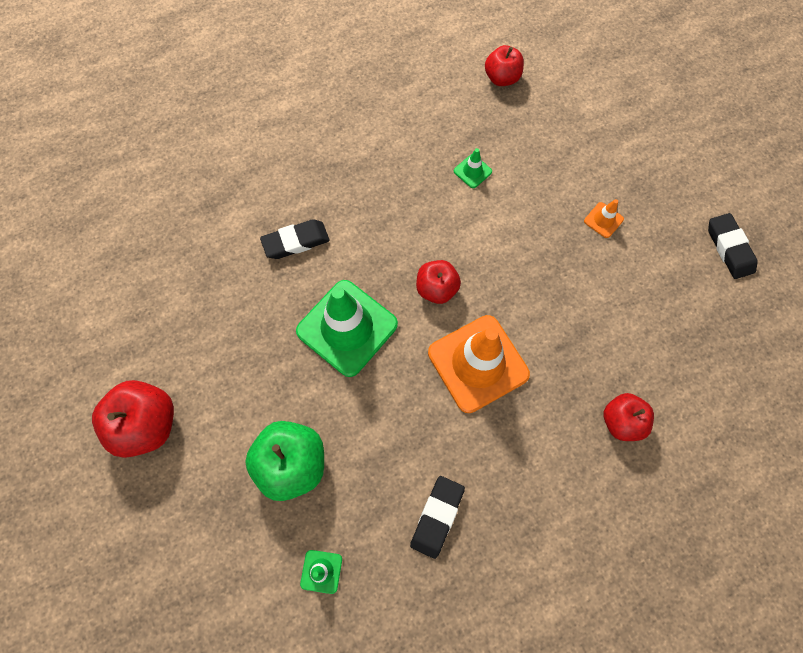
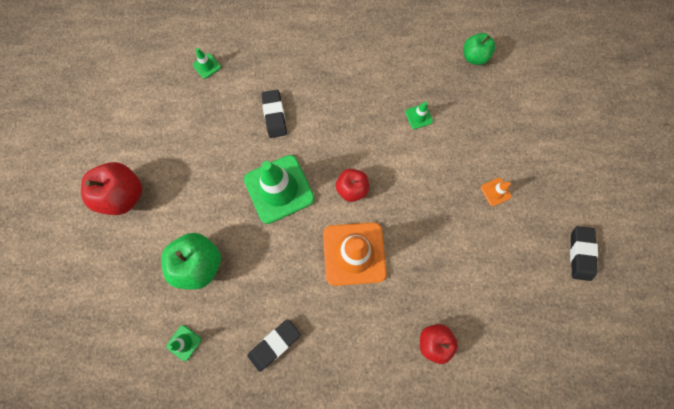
camera: 25 degrees right, 5 degrees up
black eraser [260,219,330,259] -> black eraser turned 75 degrees clockwise [261,90,287,138]
red apple [485,45,524,86] -> green apple [463,33,495,65]
none -> green traffic cone [193,48,221,79]

